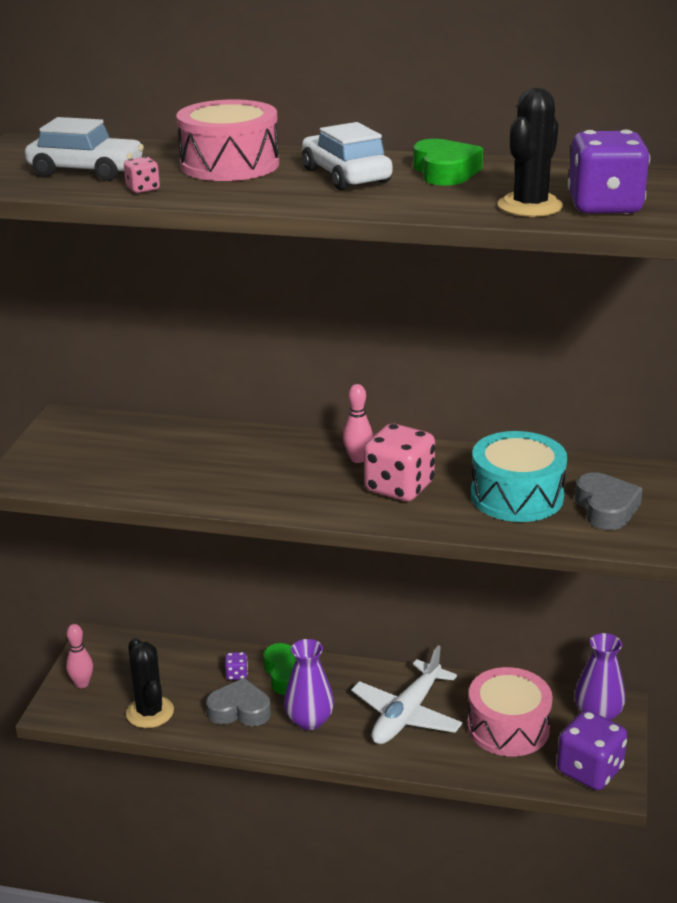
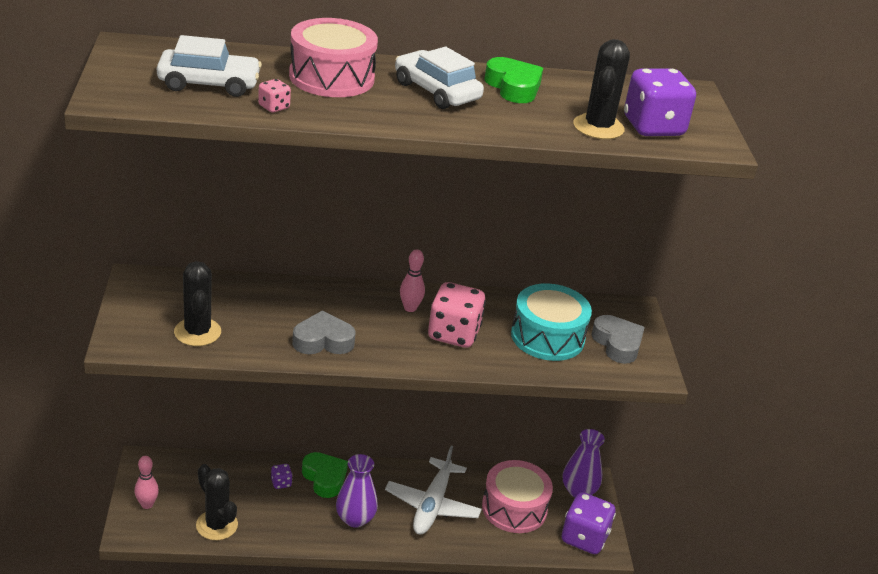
camera: 20 degrees left, 5 degrees up
grey heart [206,678,271,726] -> grey heart moved to [292,311,356,354]
none -> black cactus [174,261,221,346]

